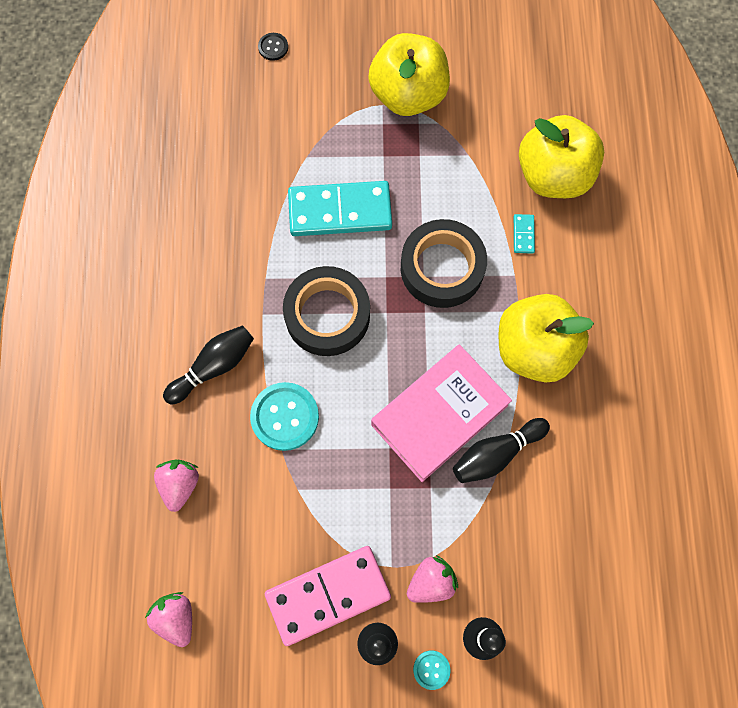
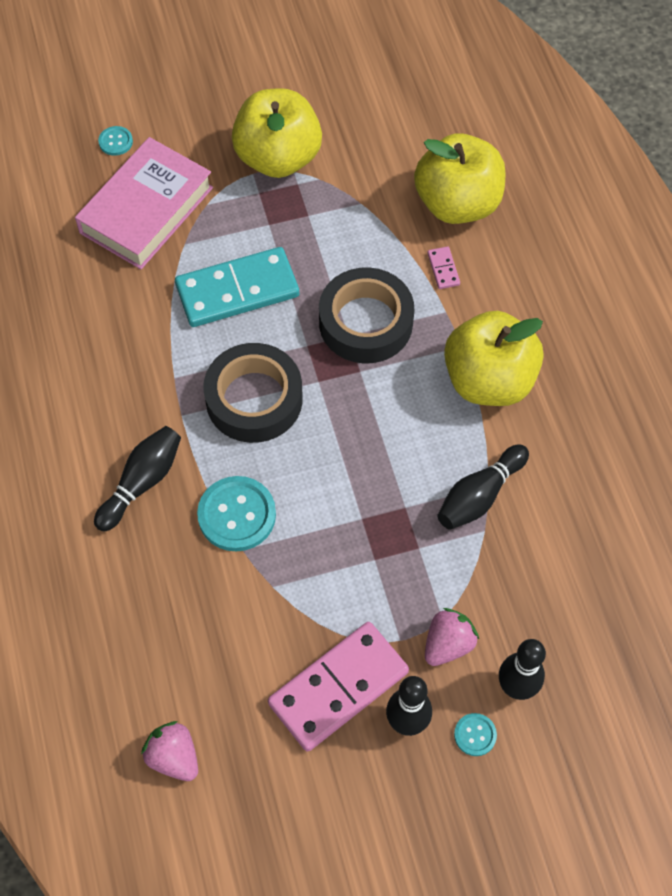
camera: 15 degrees left, 10 degrees down
pink strawberry [154,460,199,512] -> none
black button [258,33,288,61] -> turquoise button [98,126,133,156]
pink book [371,344,512,482] -> pink book moved to [75,137,213,269]
turquoise domino [514,214,535,254] -> pink domino [427,246,460,289]

